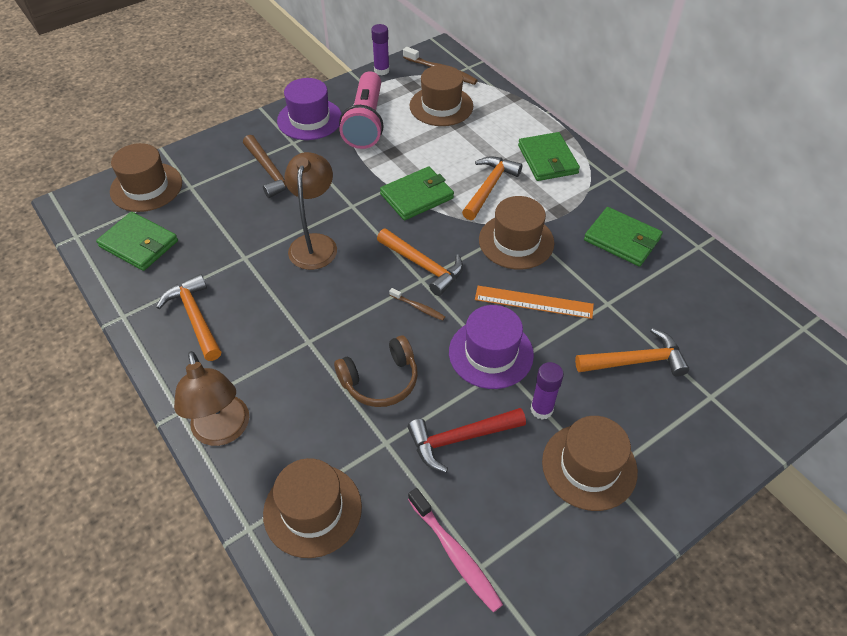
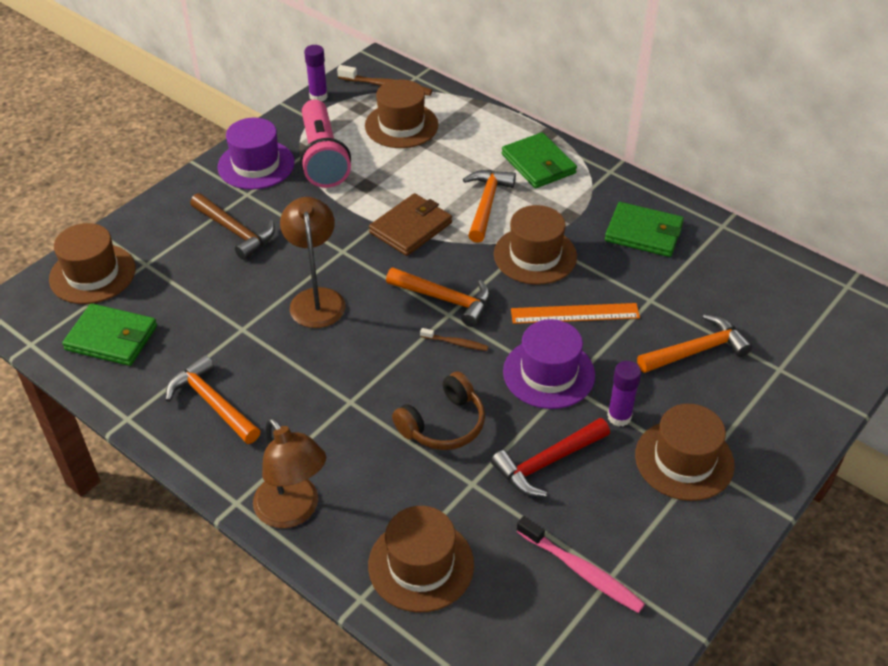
camera: 15 degrees left, 5 degrees down
green wallet [380,167,454,220] -> brown wallet [369,193,452,256]

